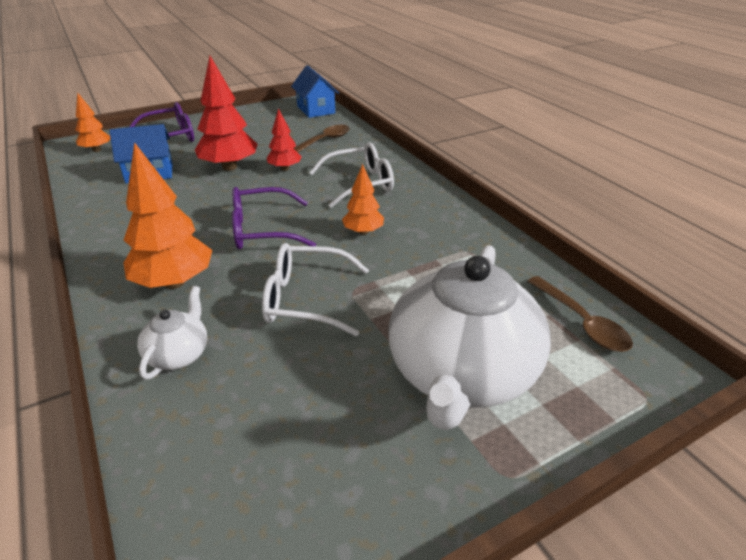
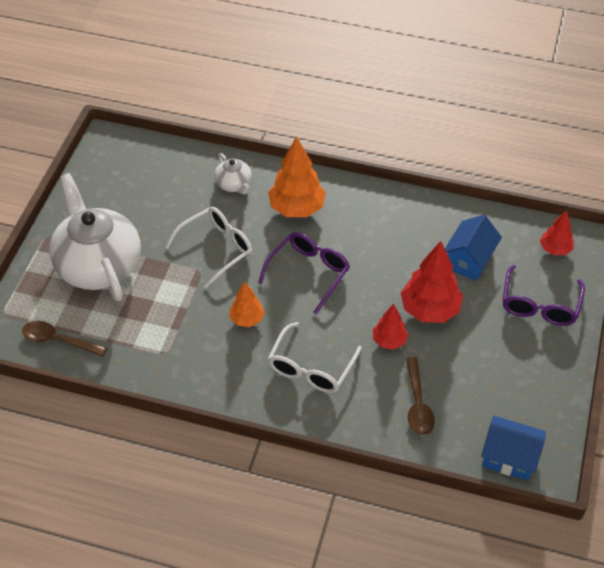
camera: 135 degrees right, 15 degrees up
orange tree [76,92,111,152] -> red tree [540,210,574,256]

